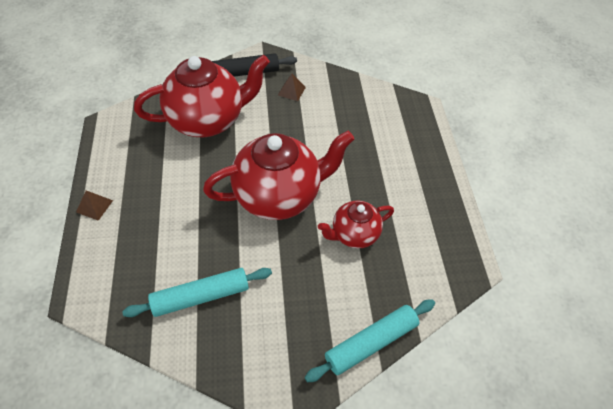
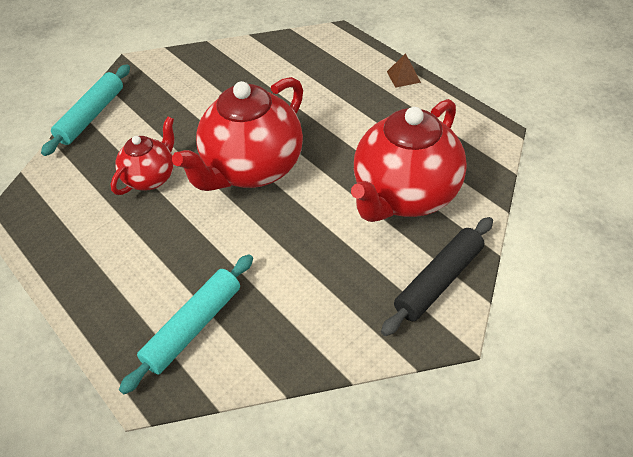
camera: 150 degrees right, 5 degrees down
turquoise rolling pin [122,268,272,317] -> turquoise rolling pin moved to [119,254,253,394]
brown pyramid [278,74,306,101] -> none

